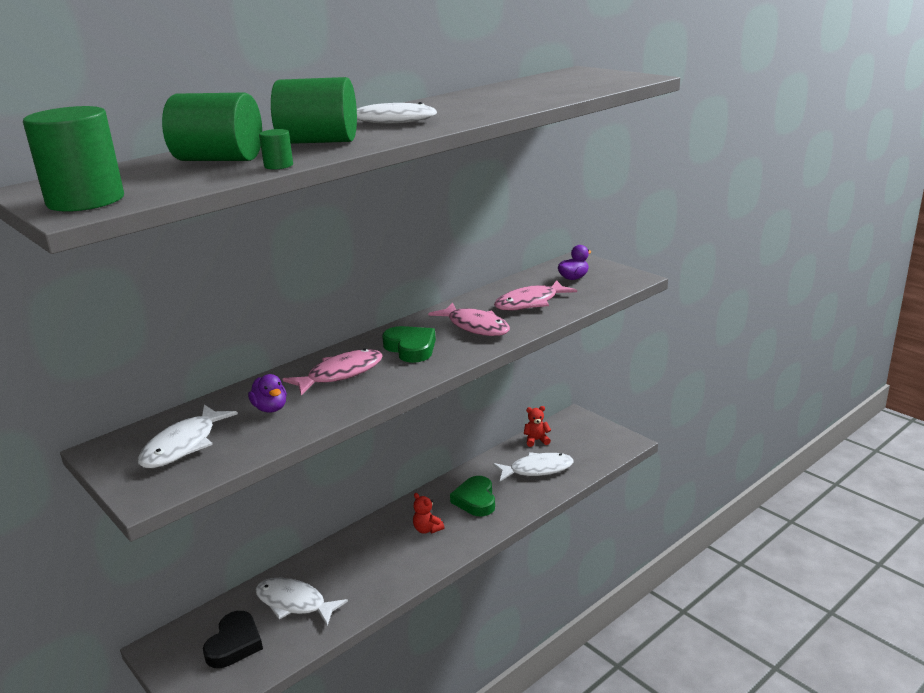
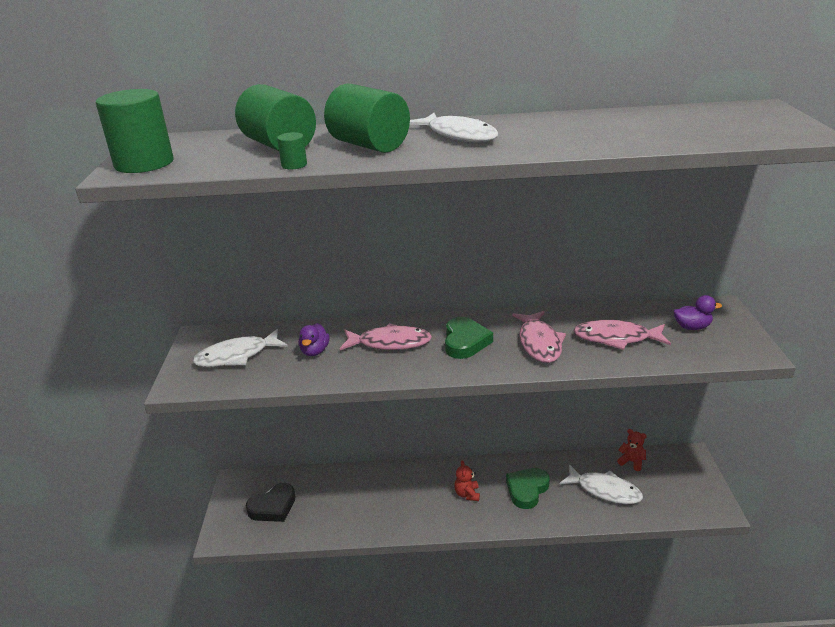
camera: 40 degrees right, 5 degrees up
white fish [256,578,348,626] -> none

